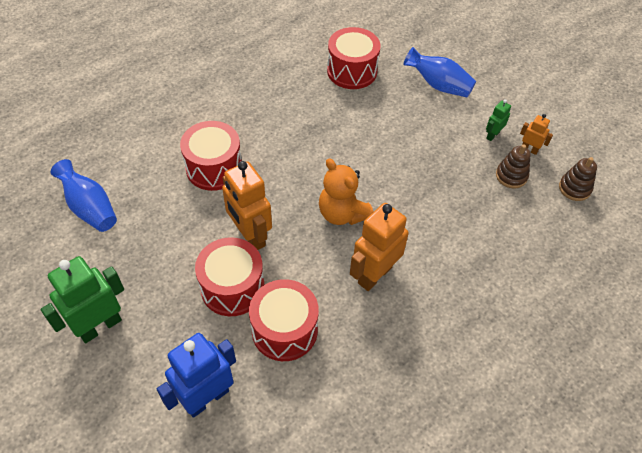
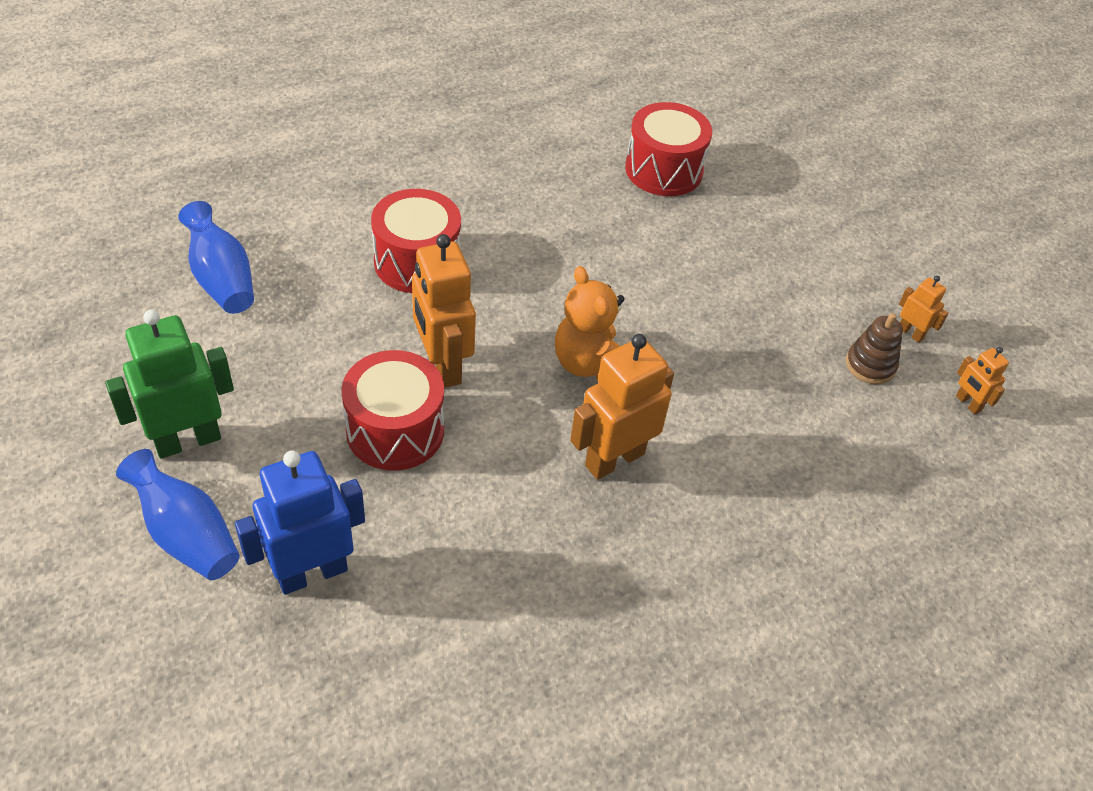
camera: 10 degrees right, 5 degrees down
red drum [249,279,319,361] -> none
blue vase [403,47,476,97] -> blue vase moved to [116,449,240,580]
green robot [486,99,511,141] -> none
brown stacking toy [559,157,597,201] -> orange robot [956,347,1009,415]

